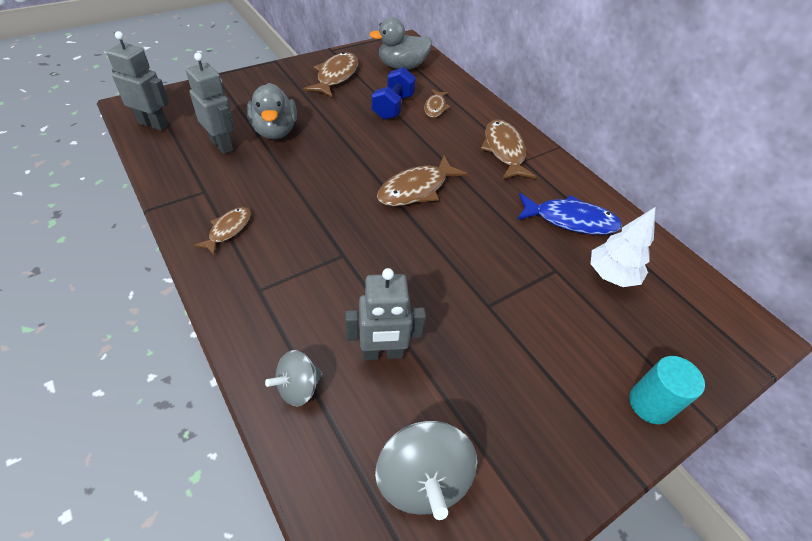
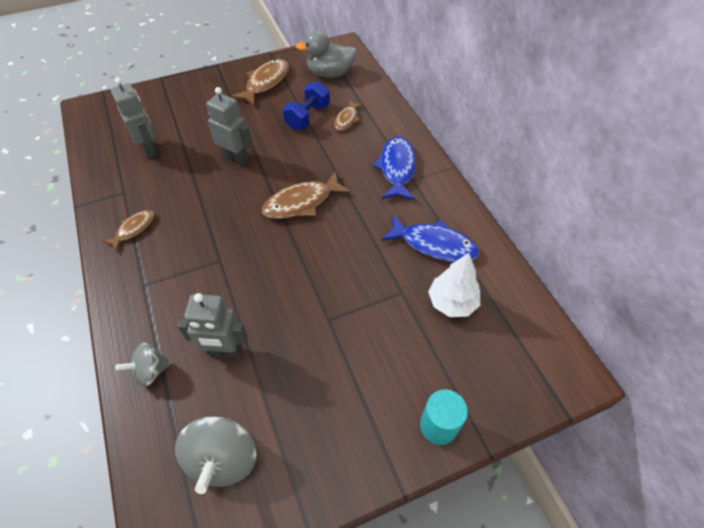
camera: 15 degrees right, 5 degrees up
grey robot [107,31,169,131] -> grey robot moved to [206,87,252,166]
grey duck [247,83,297,139] -> none
brown fish [481,119,536,179] -> blue fish [373,136,416,200]

